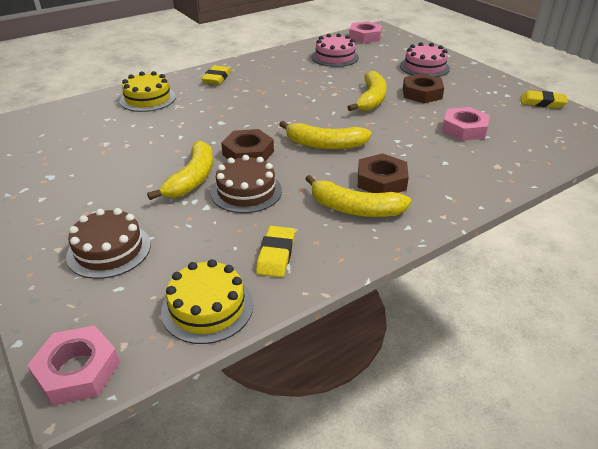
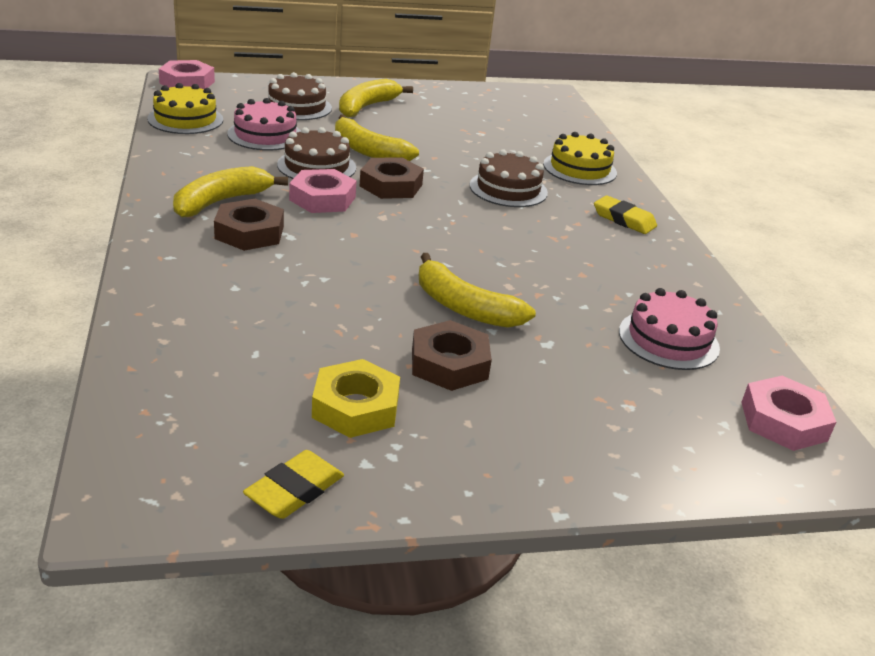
camera: 110 degrees right, 5 degrees down
yellow eraser [256,226,295,277] -> none
yellow banana [279,121,371,150] -> yellow banana moved to [339,79,413,118]
pink cake [400,42,450,77] -> pink cake moved to [227,98,301,151]
pink nut [442,107,490,141] -> pink nut moved to [289,169,357,213]
none -> yellow nut [312,359,400,438]
none -> brown cake [469,149,548,207]

